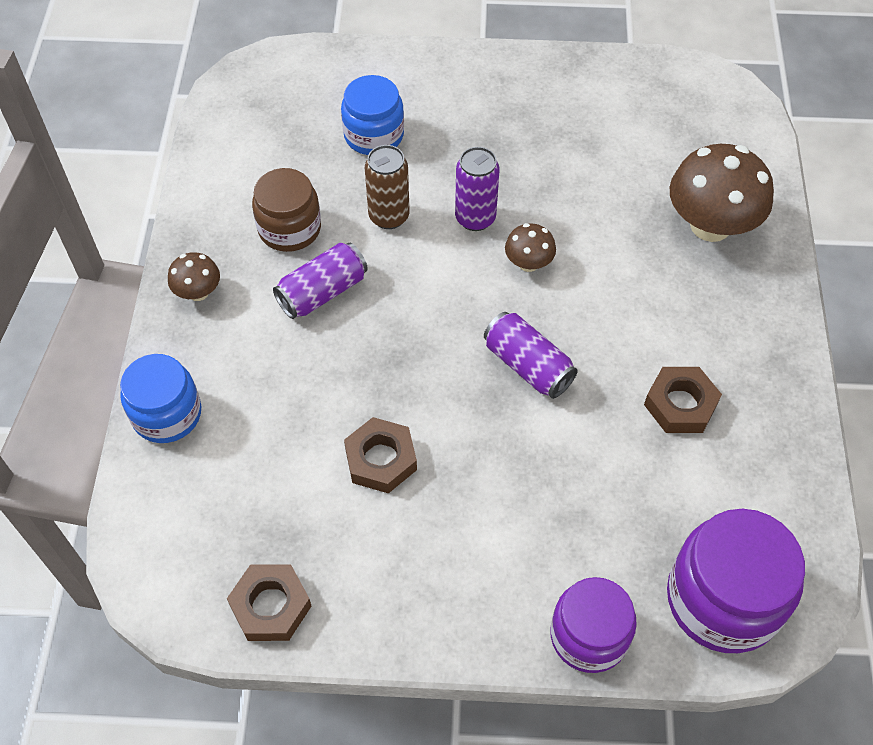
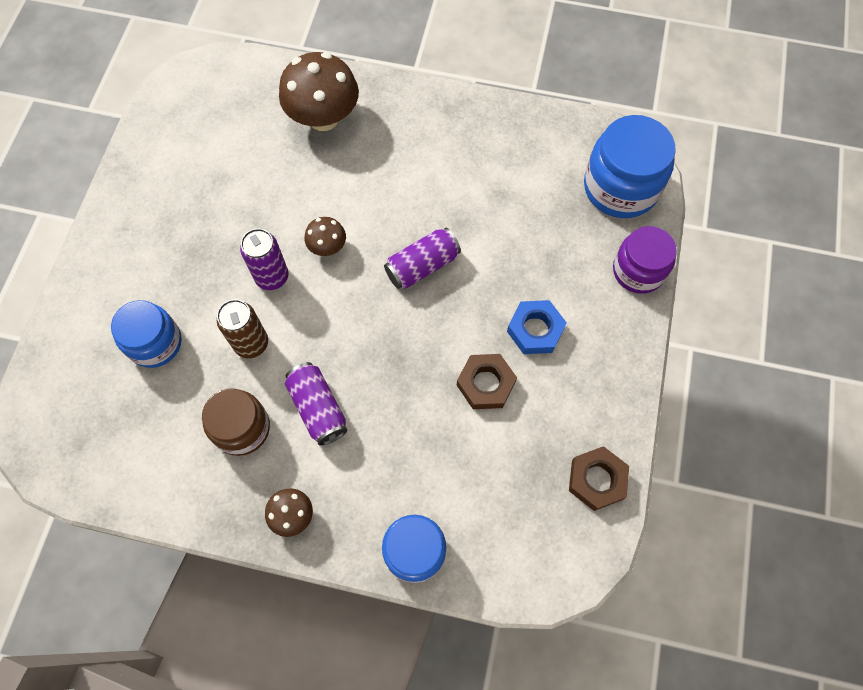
camera: 80 degrees left, 10 degrees up
brown nut [644,367,722,433] -> none
purple jar [667,509,805,653] -> blue jar [584,115,676,218]
none -> blue nut [507,300,567,354]

